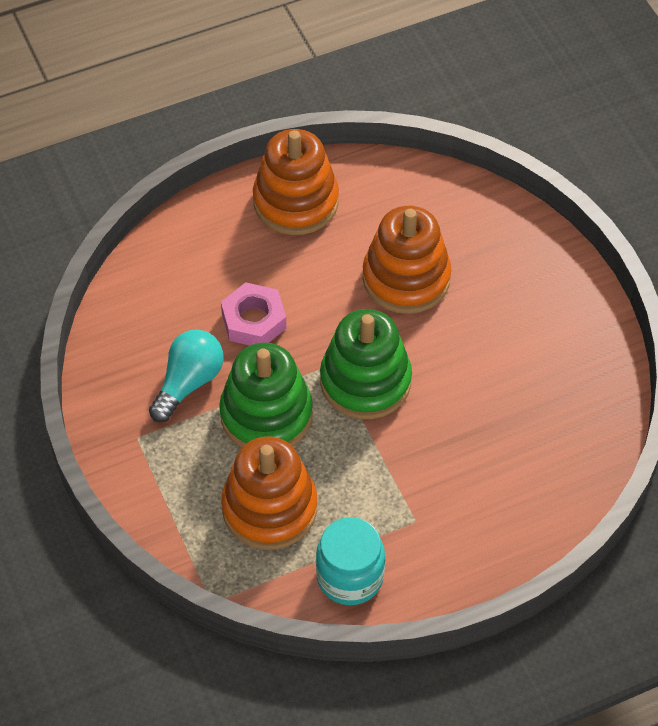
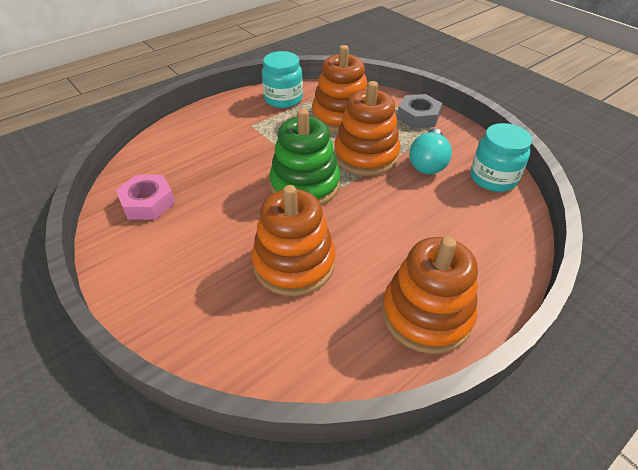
camera: 165 degrees right, 10 degrees down
green stacking toy [219,342,313,448] -> orange stacking toy [334,81,400,176]
pink nut [221,282,287,345] -> pink nut moved to [116,175,175,220]
none -> grey nut [397,94,442,129]
none -> turquoise jar [471,123,532,192]

